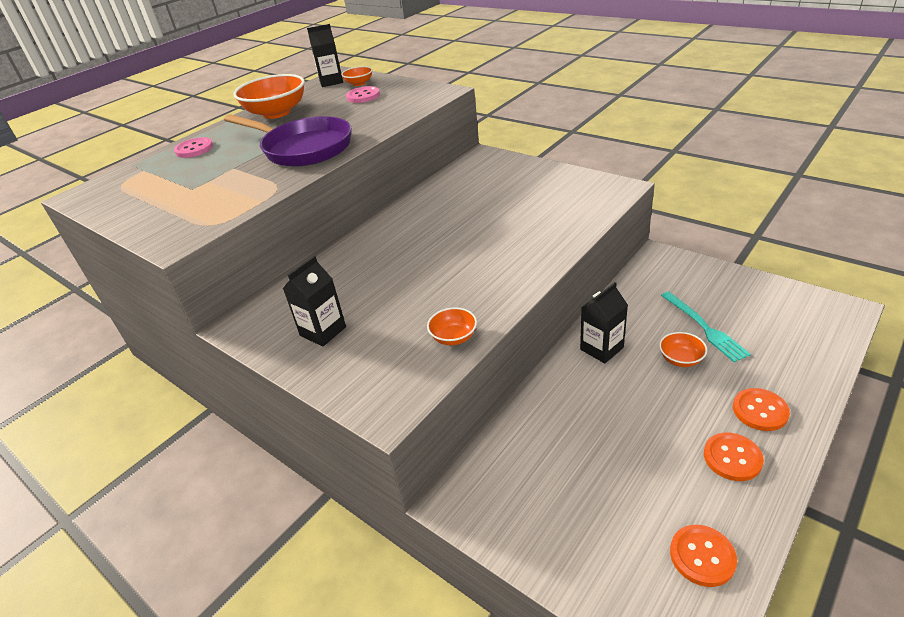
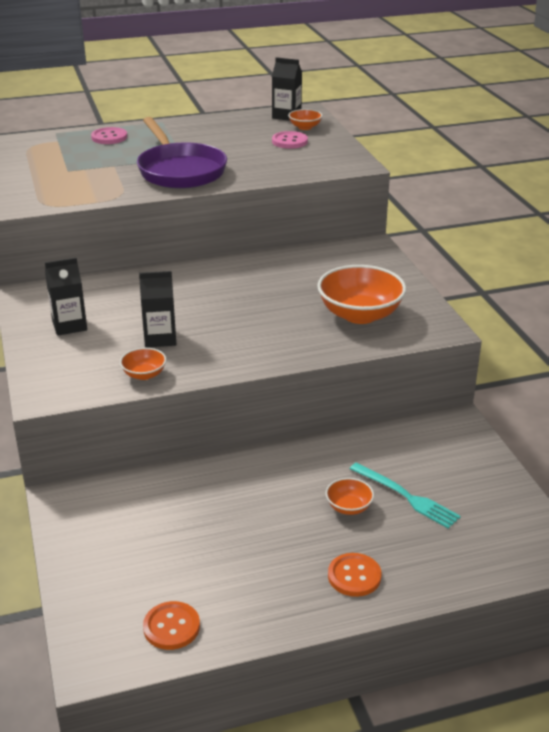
camera: 30 degrees right, 5 degrees down
orange bowl [233,74,305,119] -> orange bowl moved to [317,265,406,324]
black carton [580,282,628,363] -> black carton moved to [139,271,176,348]
turquoise fork [661,292,751,362] -> turquoise fork turned 60 degrees counterclockwise [350,462,461,529]
orange button [704,433,764,481] -> none

